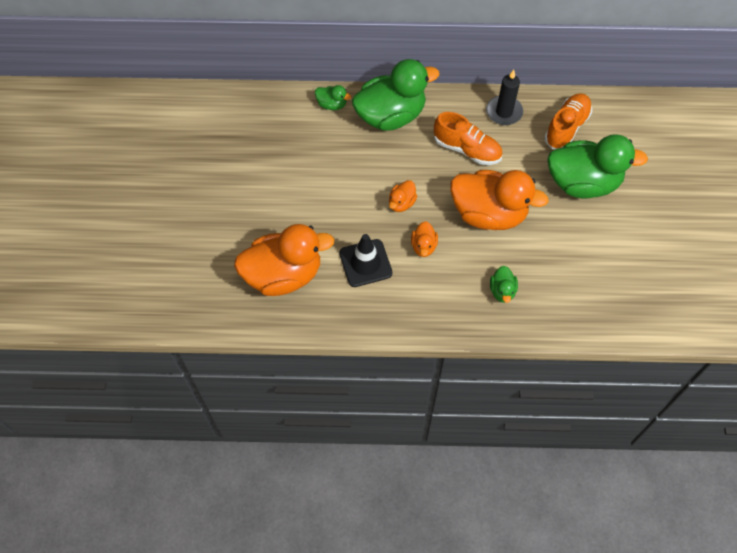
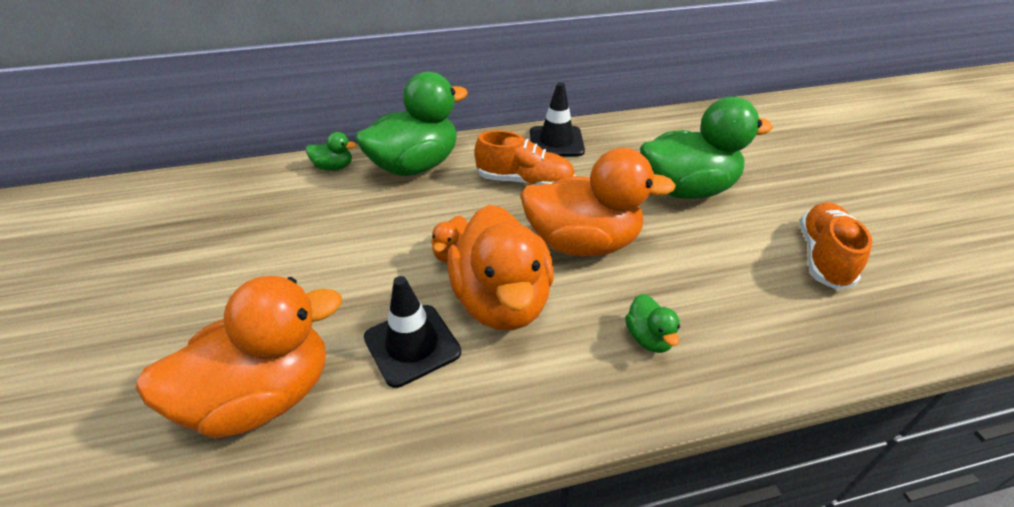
camera: 15 degrees left, 20 degrees down
orange duck [411,221,438,257] -> orange duck [447,205,554,330], size x2.30
black candle [486,70,523,125] -> black traffic cone [530,82,585,157]
orange shoe [544,93,592,150] -> orange shoe moved to [800,202,872,290]

